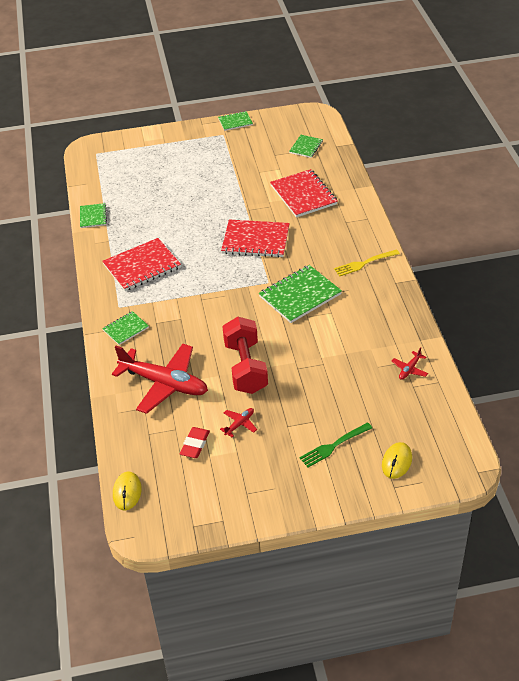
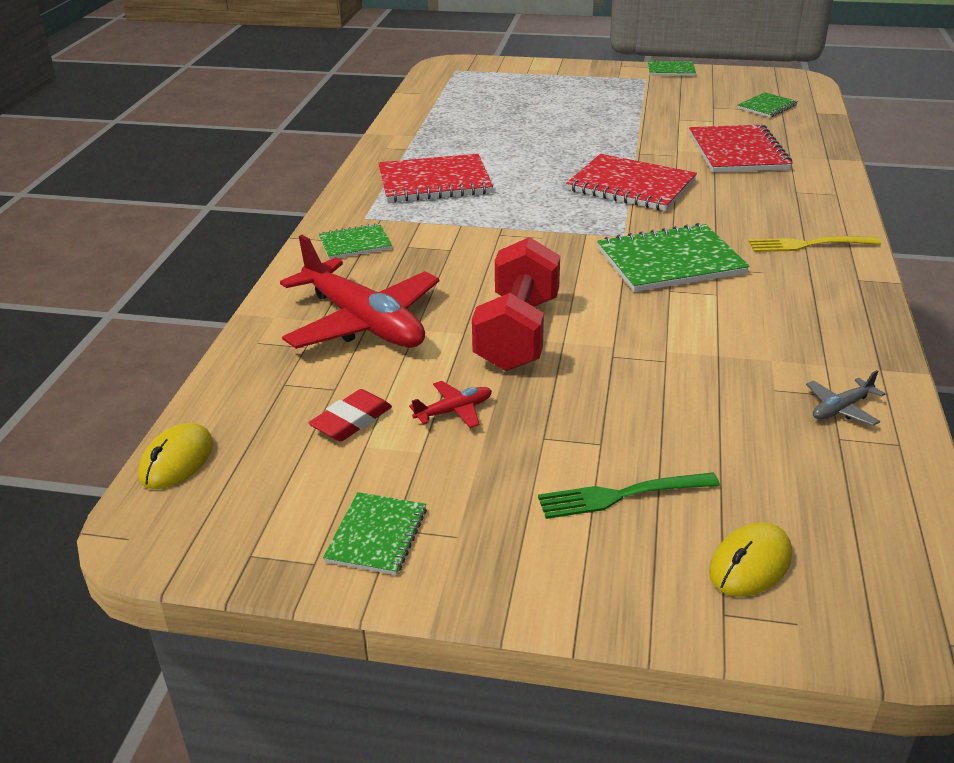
camera: 20 degrees right, 10 degrees down
green notebook [80,203,107,228] -> green notebook moved to [323,492,427,575]
red plane [392,347,428,380] -> grey plane [806,370,885,426]

